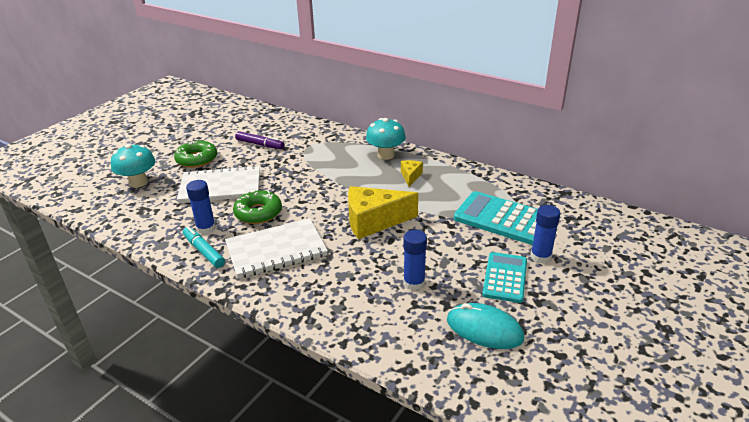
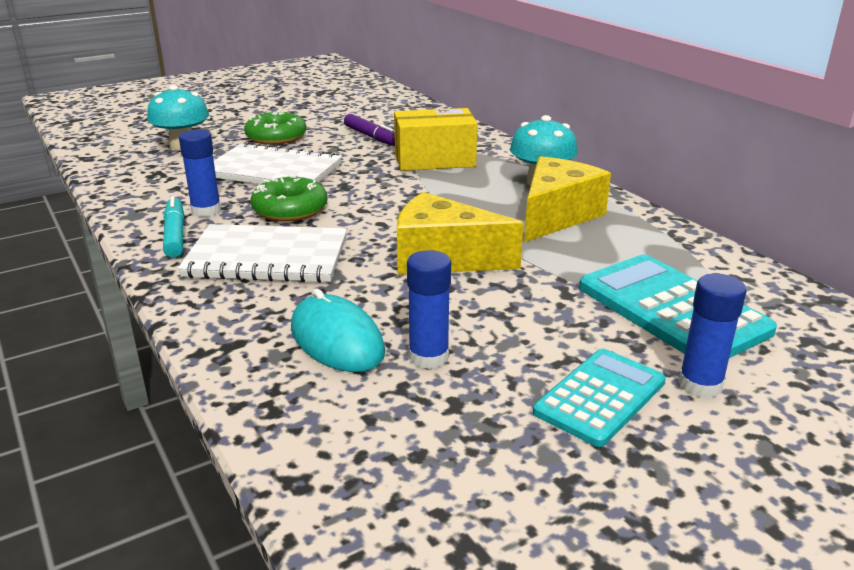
camera: 25 degrees right, 5 degrees down
yellow cheese [401,160,423,187] -> yellow cheese [524,156,611,242], size x2.03
turquoise mouse [447,303,524,349] -> turquoise mouse moved to [291,289,385,372]
none -> yellow box [394,108,478,171]

